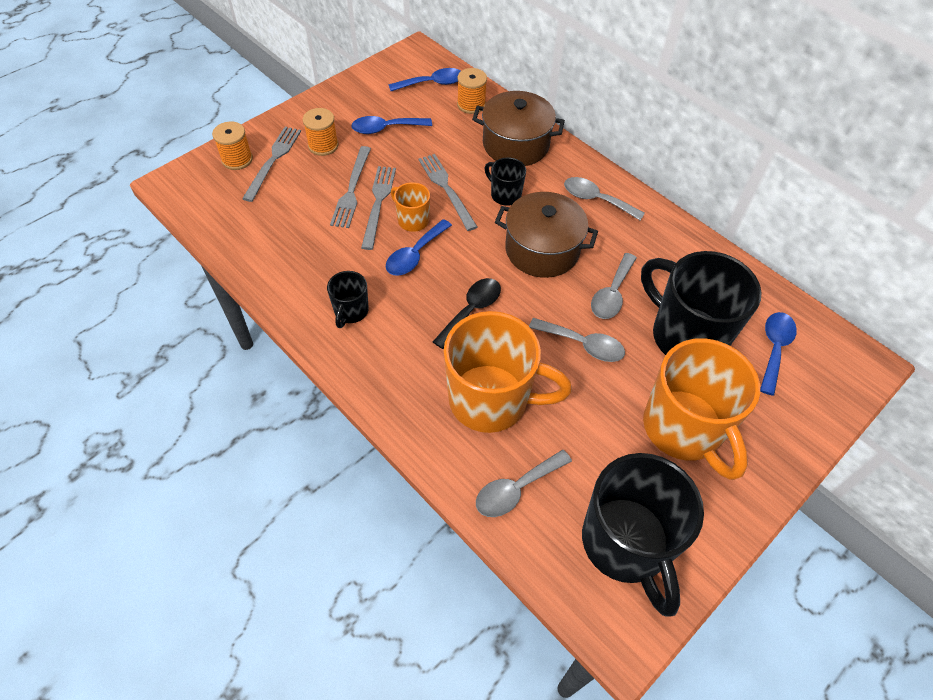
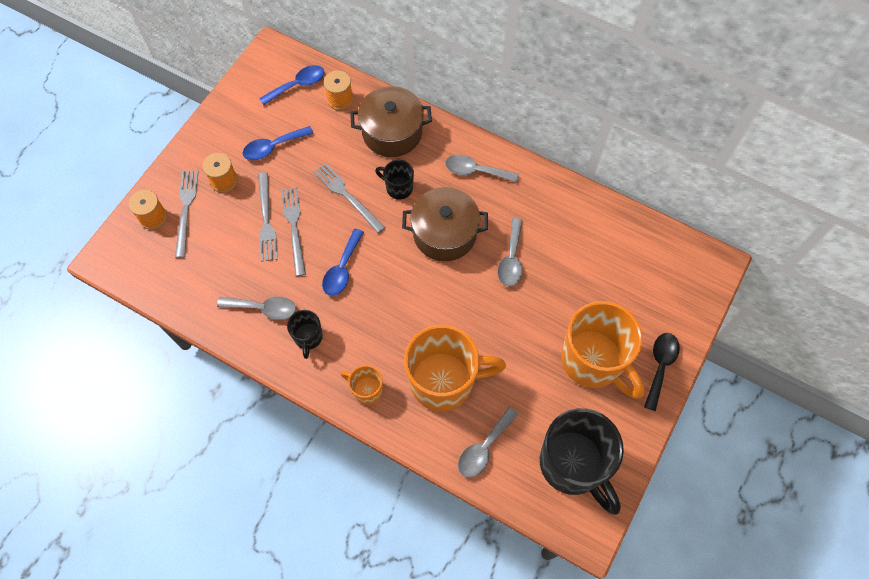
camera: 15 degrees left, 10 degrees up
orange mug [391,182,430,232] -> orange mug moved to [340,365,383,405]
black spoon [433,278,501,349] -> black spoon moved to [644,333,680,411]
grey spoon [529,318,625,362] -> grey spoon moved to [217,297,296,320]
black mug [641,251,762,355] -> none
blue spoon [760,312,797,396] -> none

